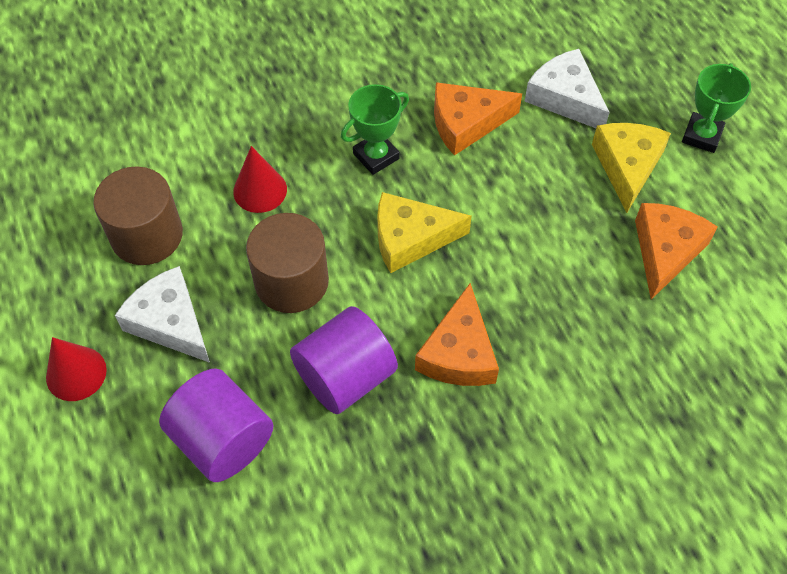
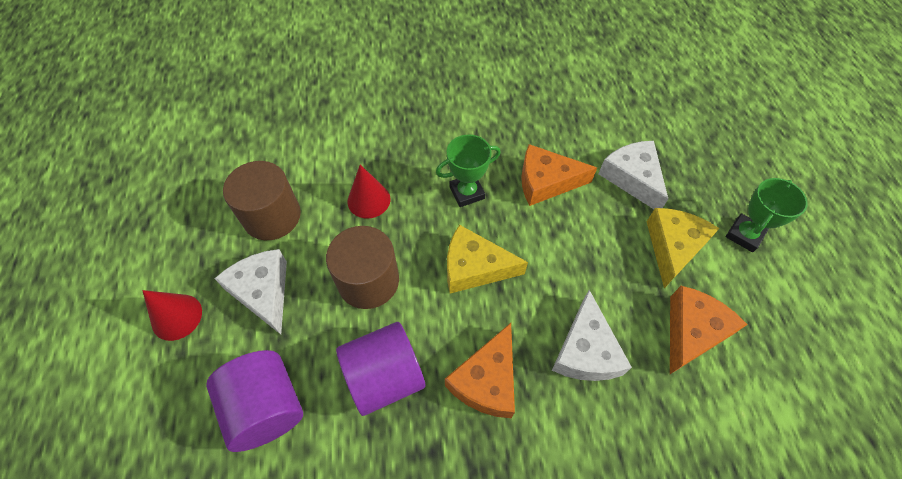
camera: 15 degrees right, 0 degrees up
none -> white cheese [552,290,632,381]

